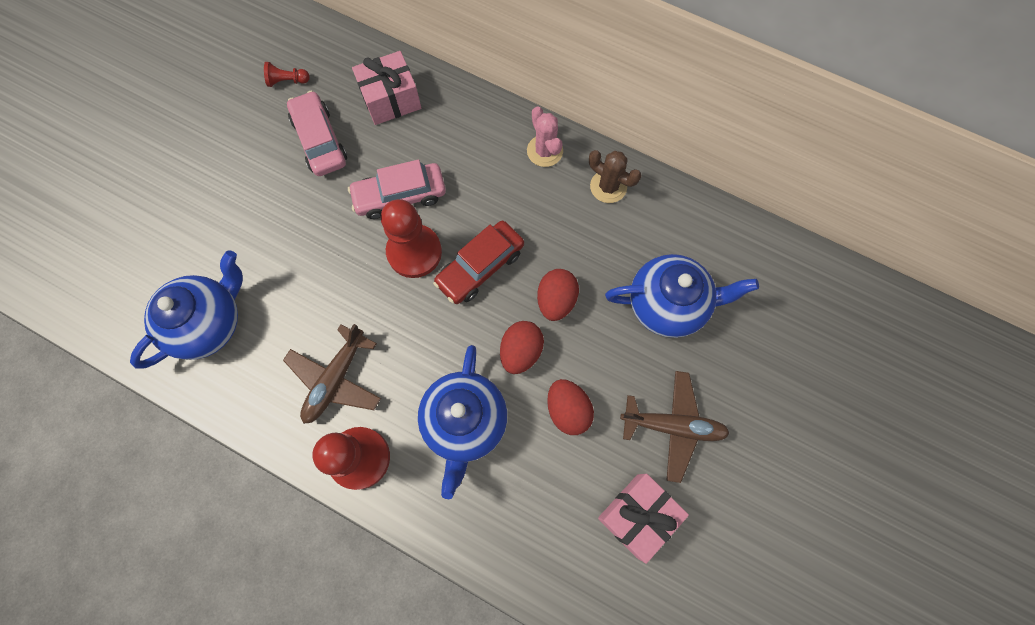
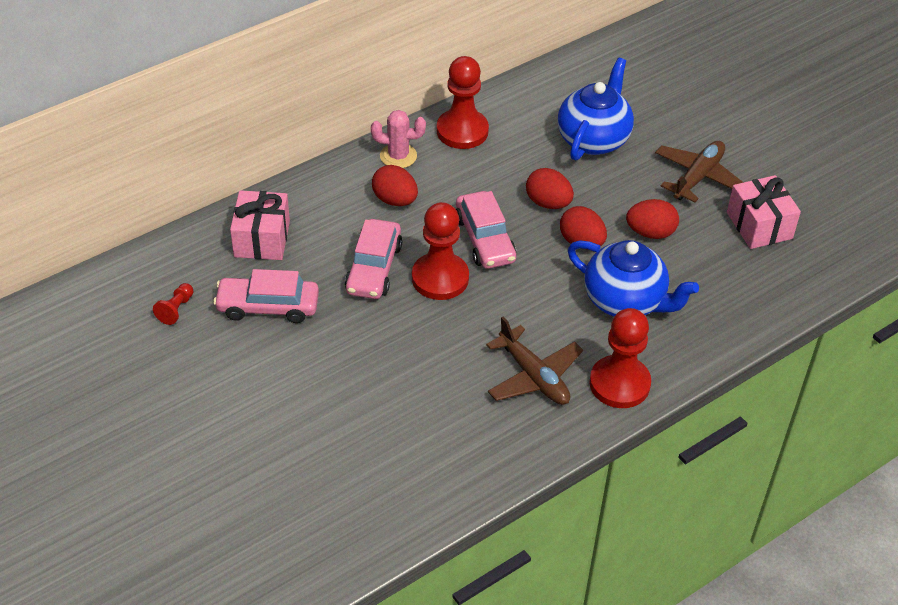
camera: 65 degrees left, 25 degrees down
blue teapot [130,250,243,369] -> none
red car [433,221,524,304] -> pink car [456,191,516,269]
brown cactus [589,150,642,203] -> red pawn [437,56,489,149]
none -> red egg [372,165,418,206]

